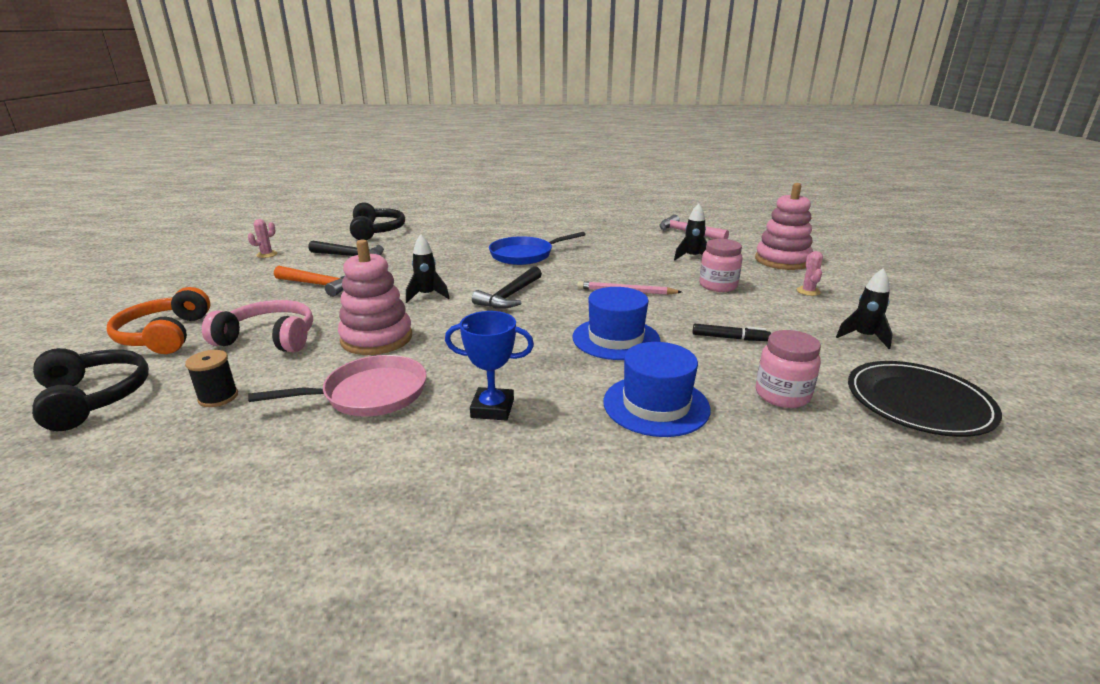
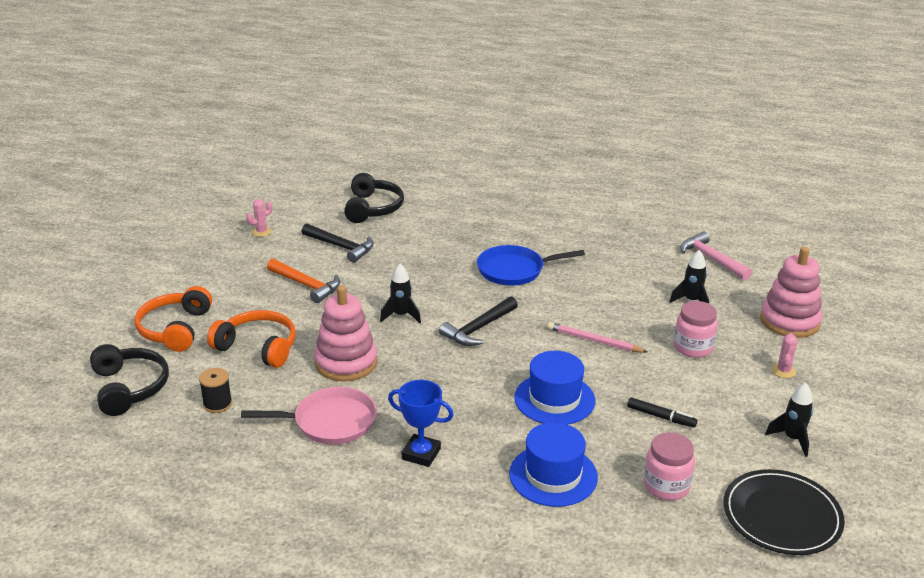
camera: 15 degrees right, 5 degrees up
pink headphones [202,300,313,352] -> orange headphones [207,310,296,368]

